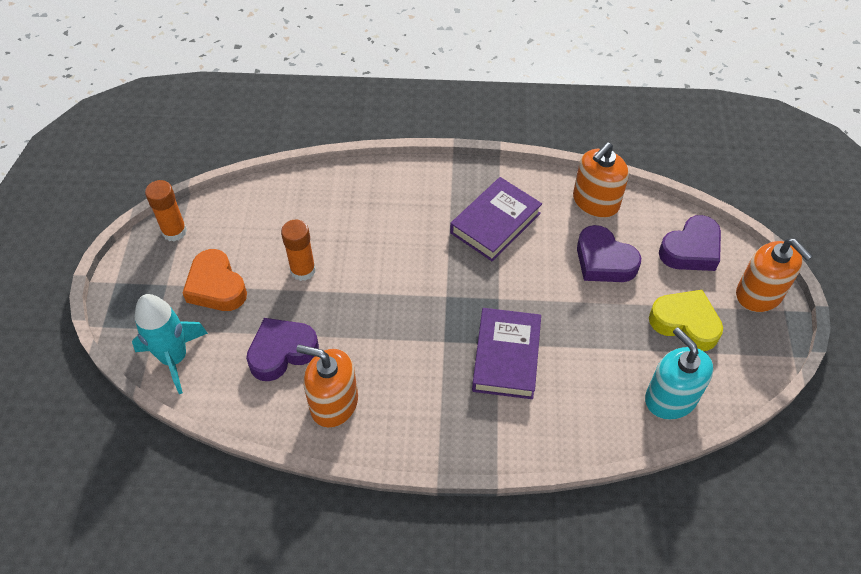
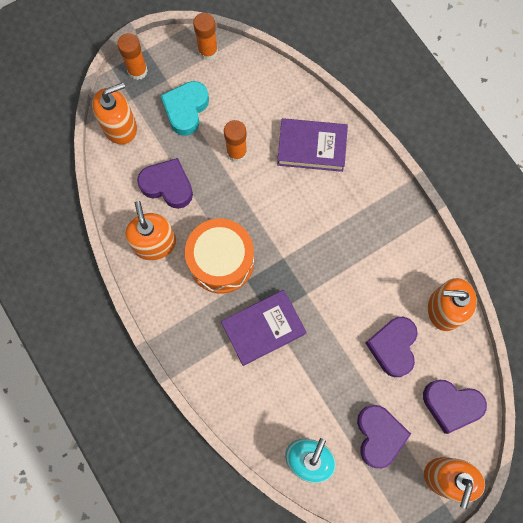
camera: 55 degrees right, 20 degrees up
turquoise rocket [132,294,208,394] -> orange soap dispenser [92,83,137,145]
orange heart [183,249,247,311] -> turquoise heart [160,81,209,136]
purple book [450,177,542,261] -> purple book moved to [277,118,348,172]
yellow heart [649,290,723,351] -> purple heart [357,405,411,469]
none -> orange glue stick [117,33,148,80]
none -> orange drum [185,219,254,294]

